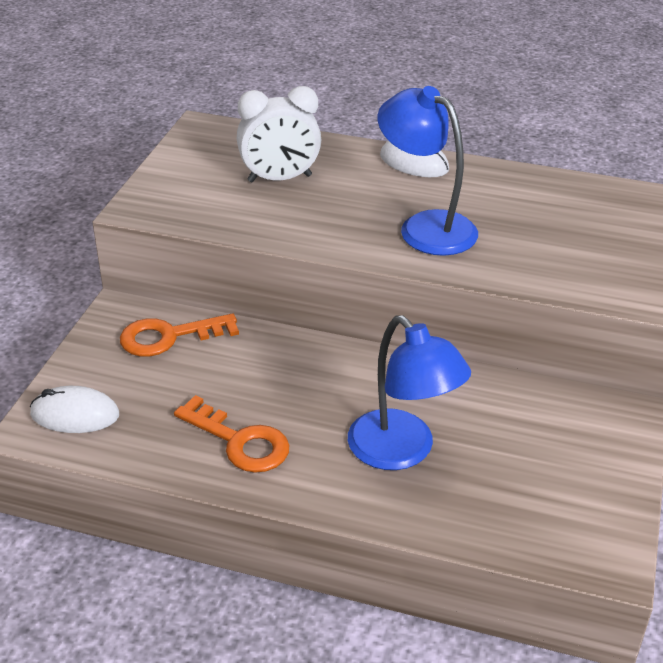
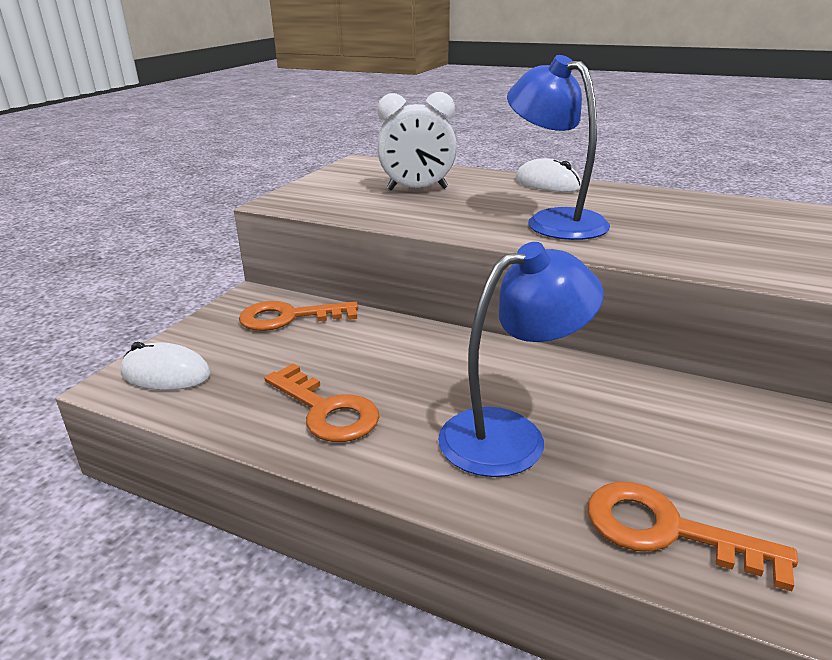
camera: 10 degrees right, 10 degrees down
blue lamp [348,315,471,470] -> blue lamp turned 90 degrees counterclockwise [438,242,604,477]
none -> orange key [588,482,798,591]

